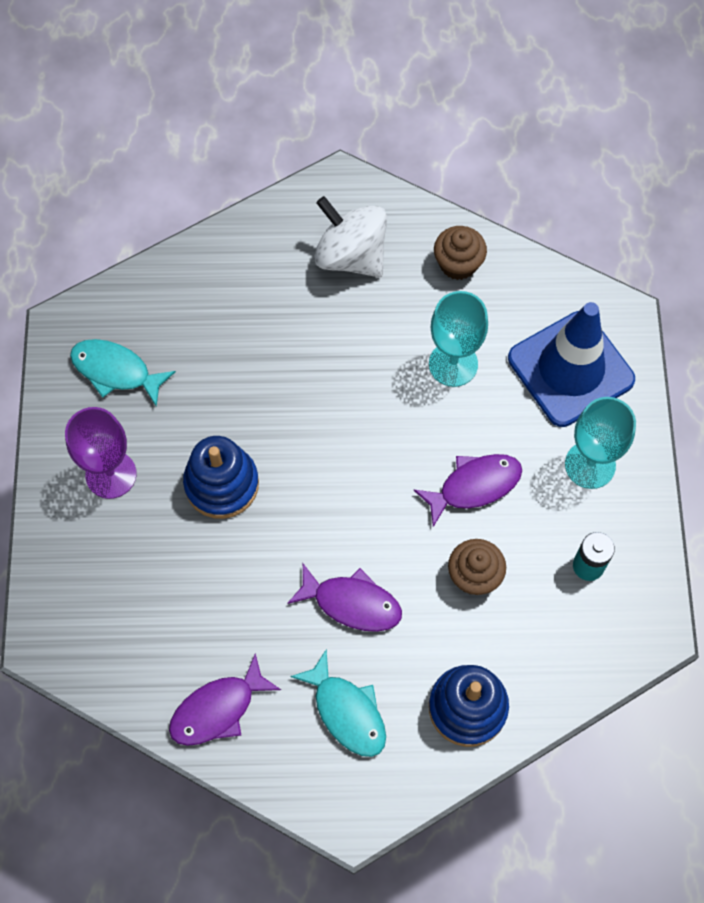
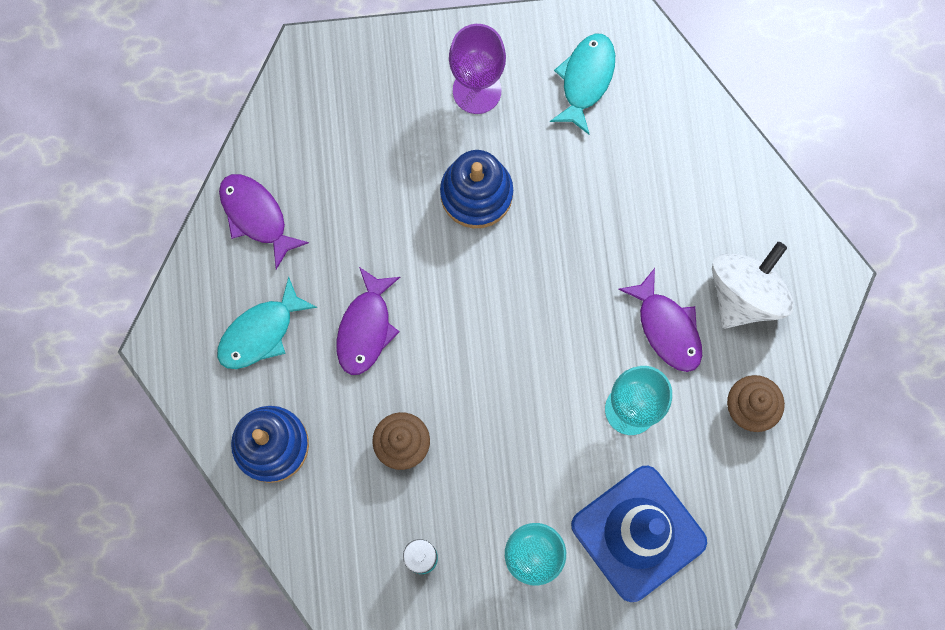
camera: 85 degrees right, 10 degrees up
purple fish [414,454,522,527] -> purple fish moved to [618,268,702,372]

